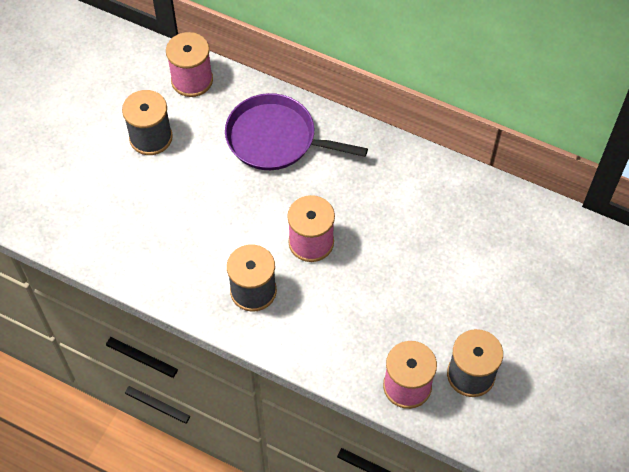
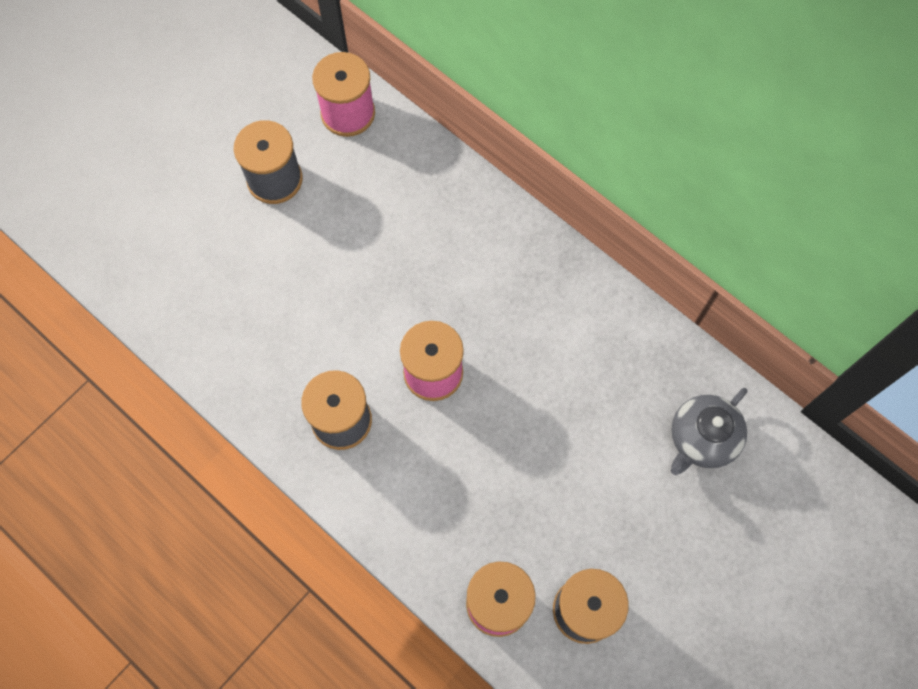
camera: 15 degrees right, 10 degrees up
purple pan [225,93,368,170] -> none
none -> grey teapot [671,388,747,475]

